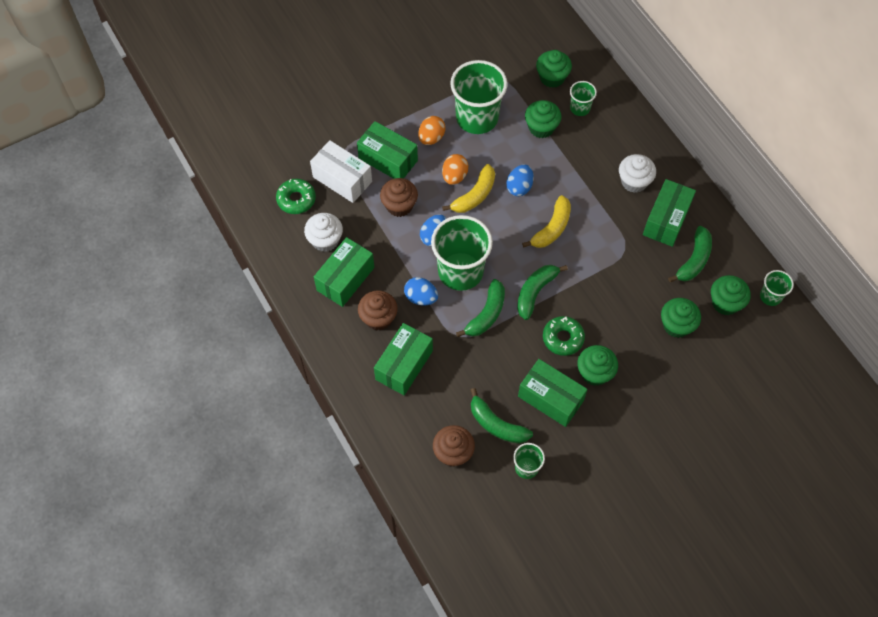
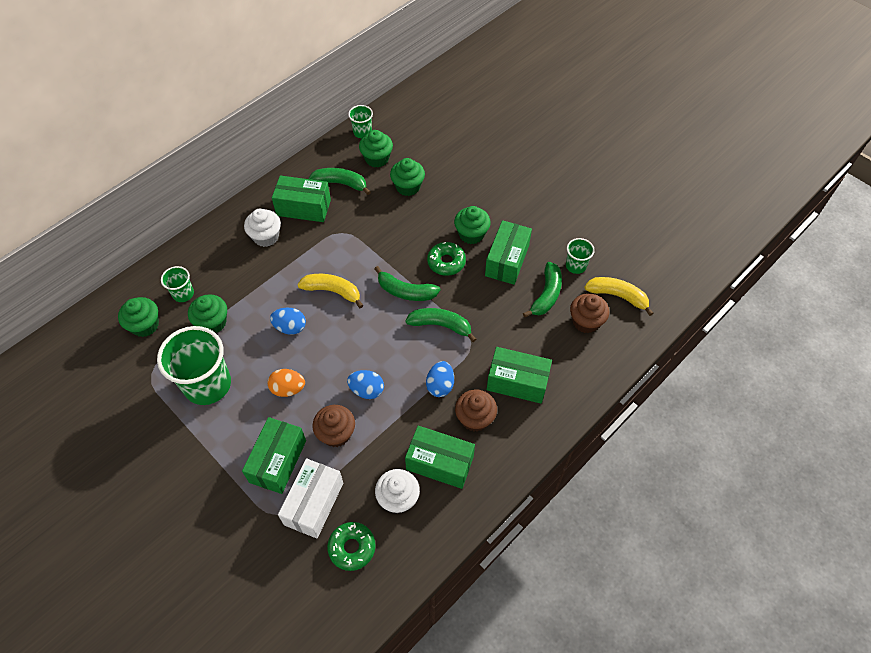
camera: 105 degrees left, 5 degrees down
orange egg [418,116,445,145] -> none
green cup [431,215,493,291] -> none
yellow banana [442,164,495,213] -> yellow banana moved to [585,277,654,316]

